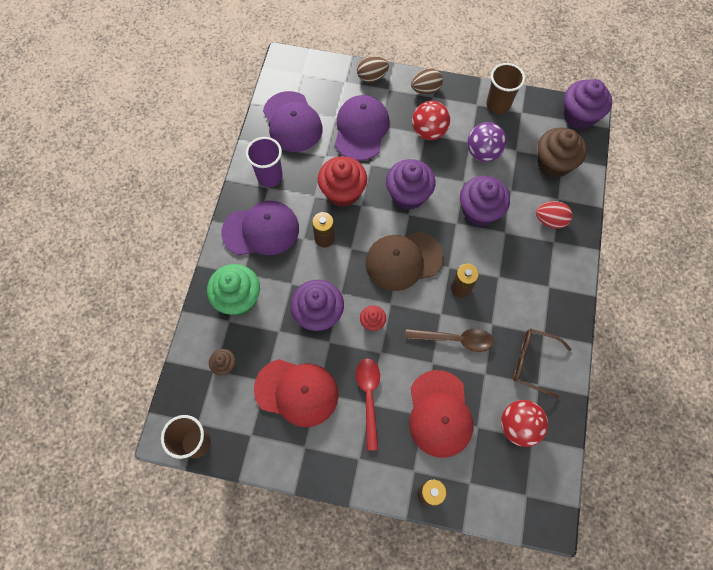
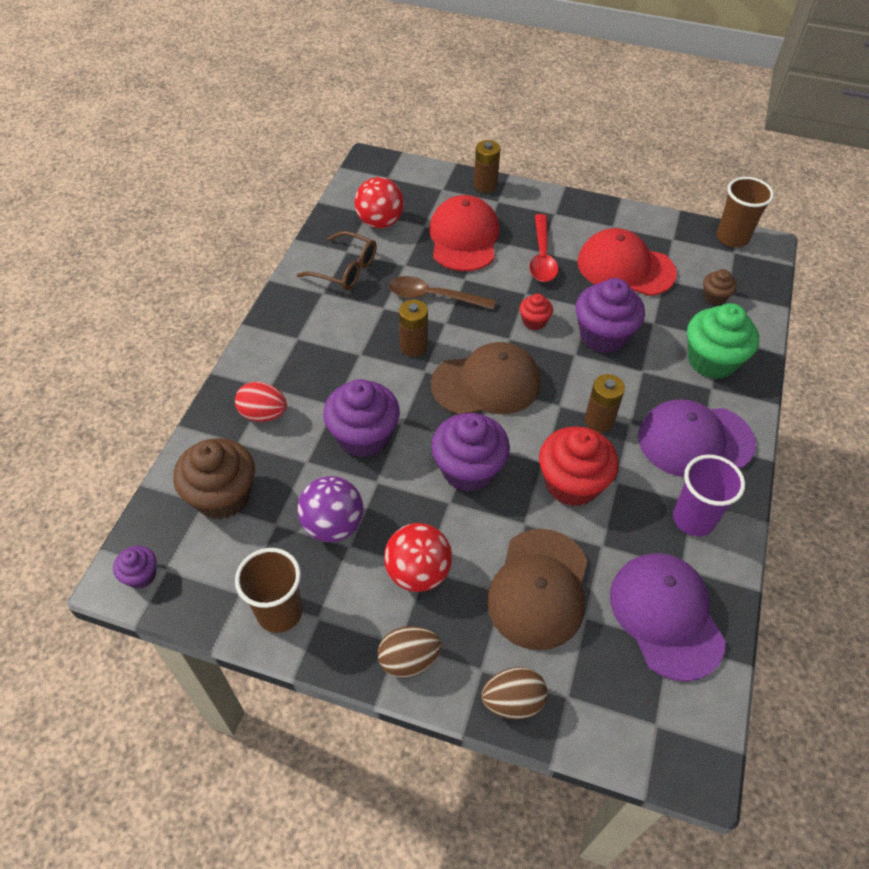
camera: 175 degrees left, 15 degrees down
purple cap [335,95,390,161] -> brown cap [487,529,588,650]
purple cupcake [564,79,612,129] -> purple cupcake [113,546,157,589], size x0.50

